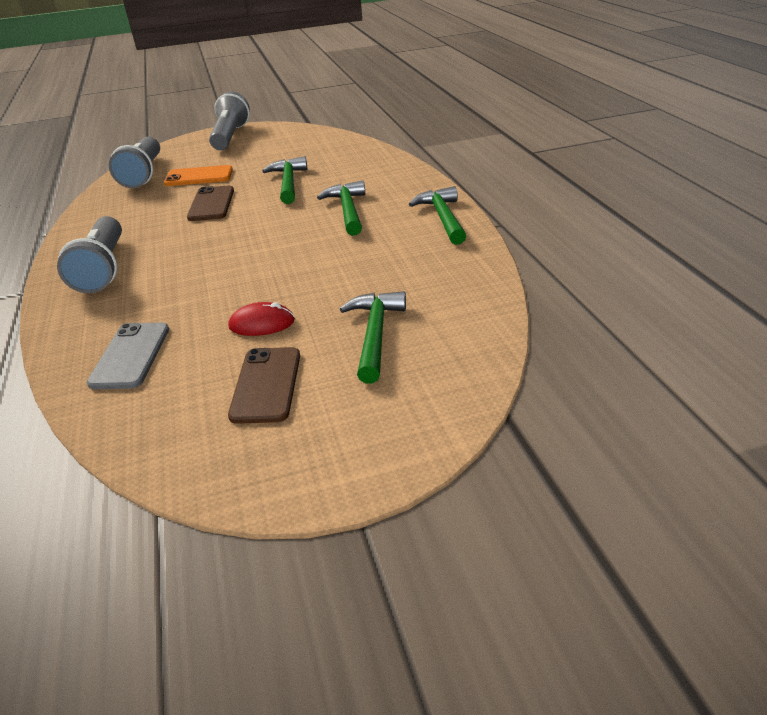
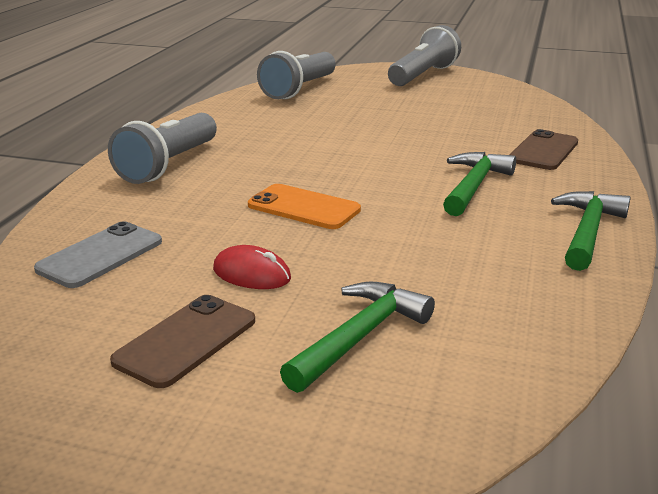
camera: 30 degrees right, 10 degrees down
orange phone [164,165,233,186] -> orange phone moved to [248,184,361,229]
brown phone [187,186,234,221] -> brown phone moved to [509,129,578,170]
green hammer [262,156,307,204] -> none

